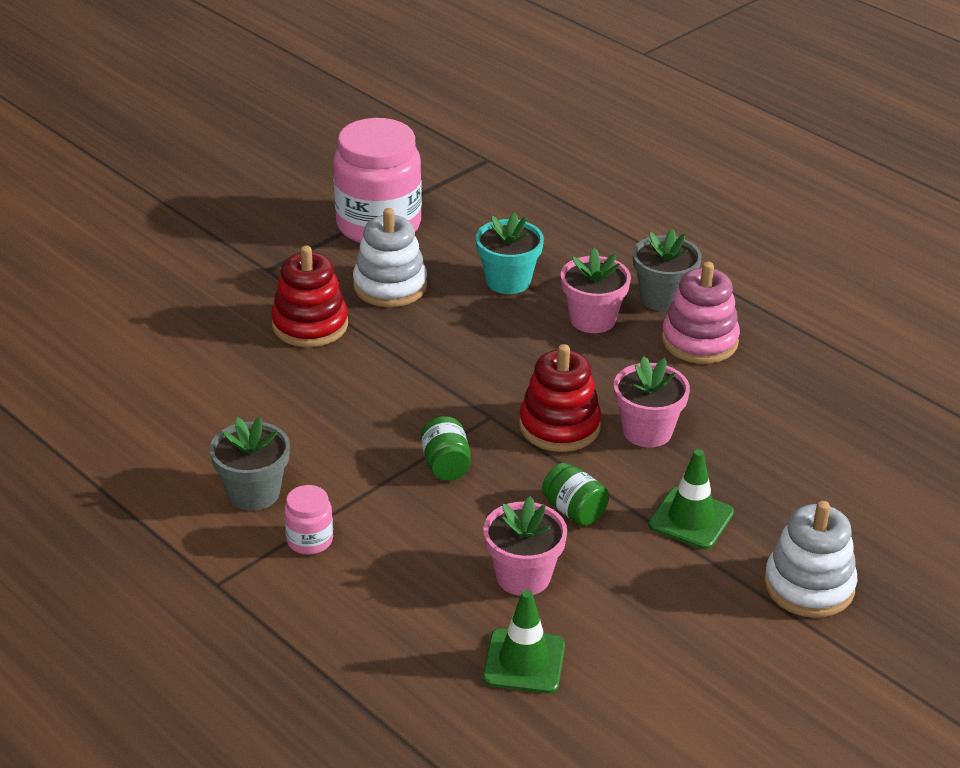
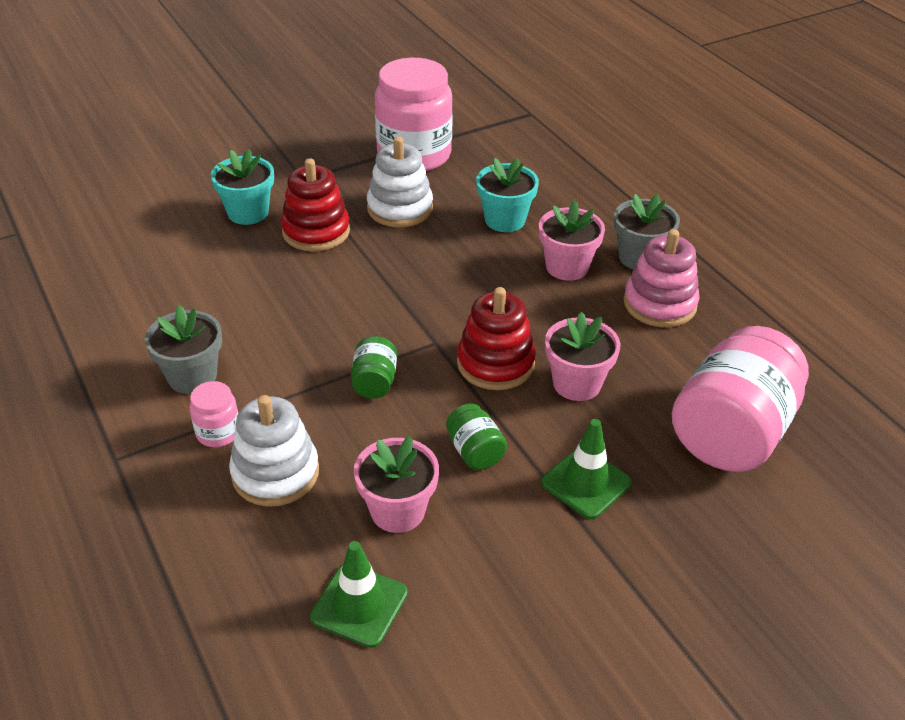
camera: 15 degrees right, 5 degrees up
white stacking toy [764,501,857,618] -> white stacking toy moved to [229,395,319,507]
none -> turquoise flower pot [211,149,274,225]
none -> pink jar [672,326,809,472]

